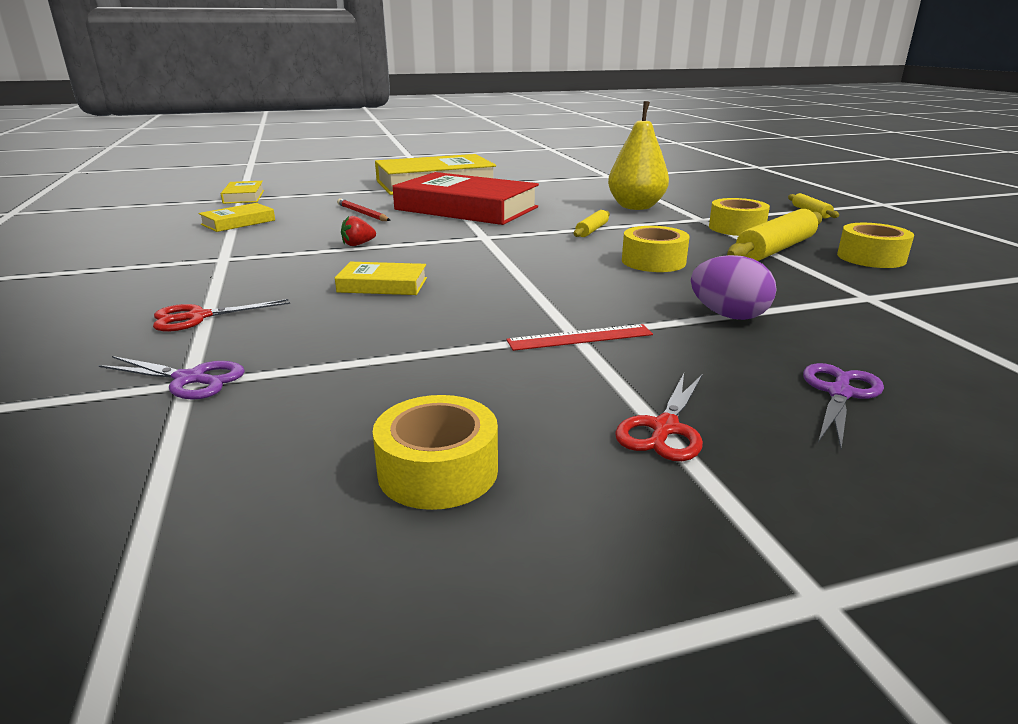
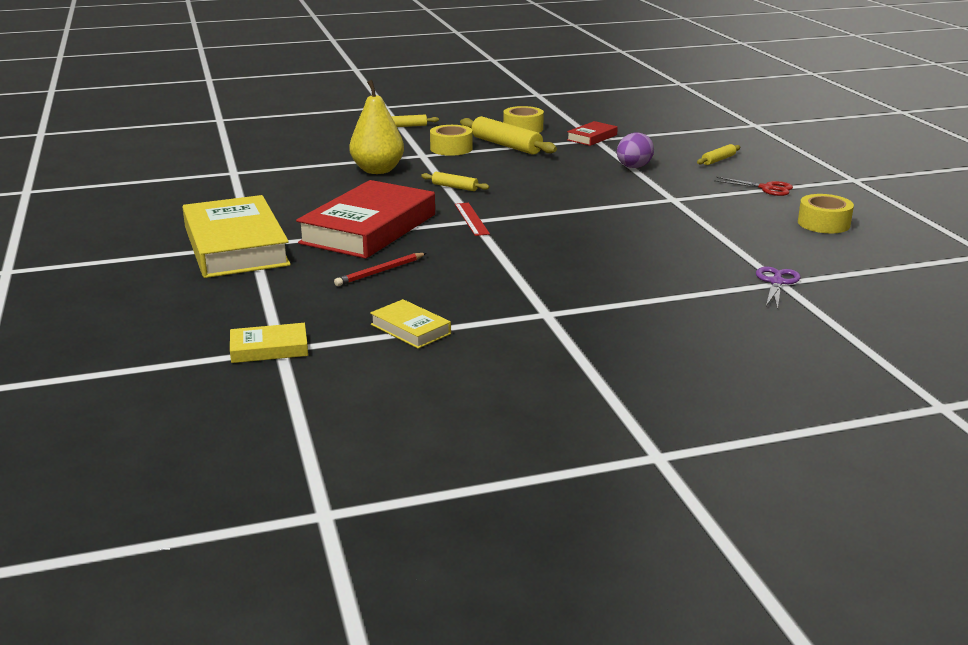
camera: 90 degrees left, 0 degrees up
red scissors [153,299,290,331] -> none
yellow book [335,262,427,295] -> none
red strawberry [341,216,376,246] -> none
red ruler [506,324,653,351] -> red ruler moved to [455,203,490,236]
yellow tape [622,226,690,272] -> none
purple scissors [803,363,884,449] -> yellow rolling pin [697,144,740,165]
none -> red book [567,121,618,146]

